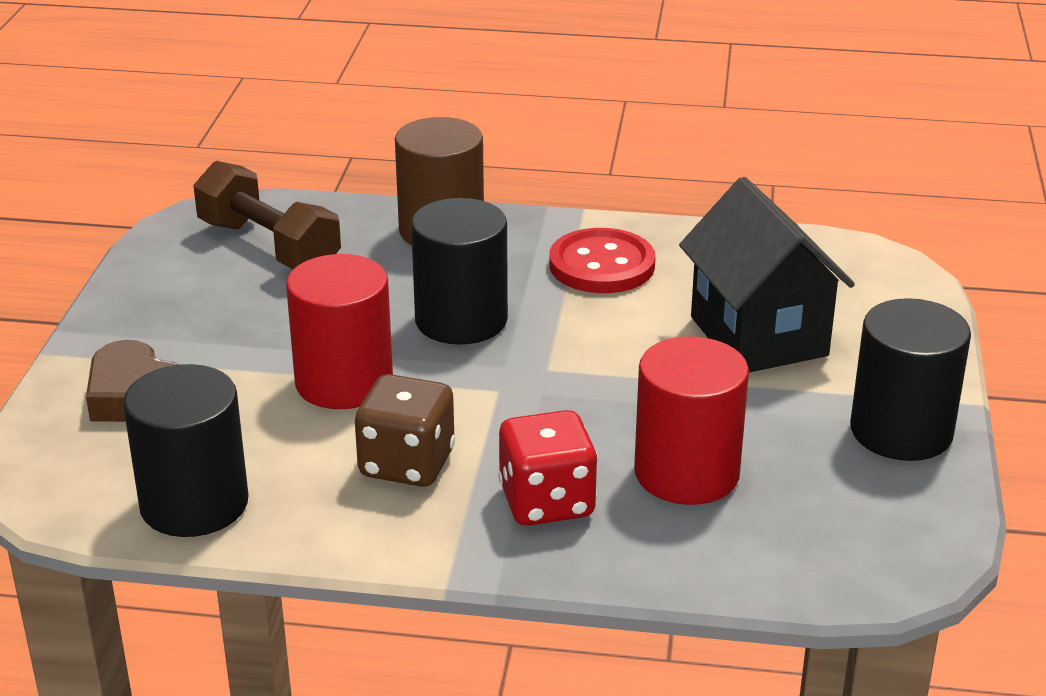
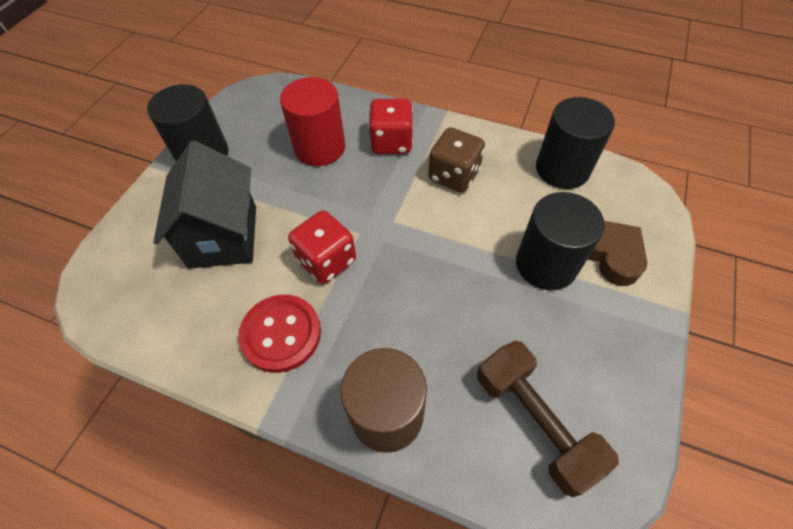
camera: 165 degrees left, 25 degrees up
red cylinder [286,254,393,409] -> none
black cylinder [411,198,508,345] -> black cylinder moved to [516,192,605,290]
none -> red dice [288,210,356,284]

